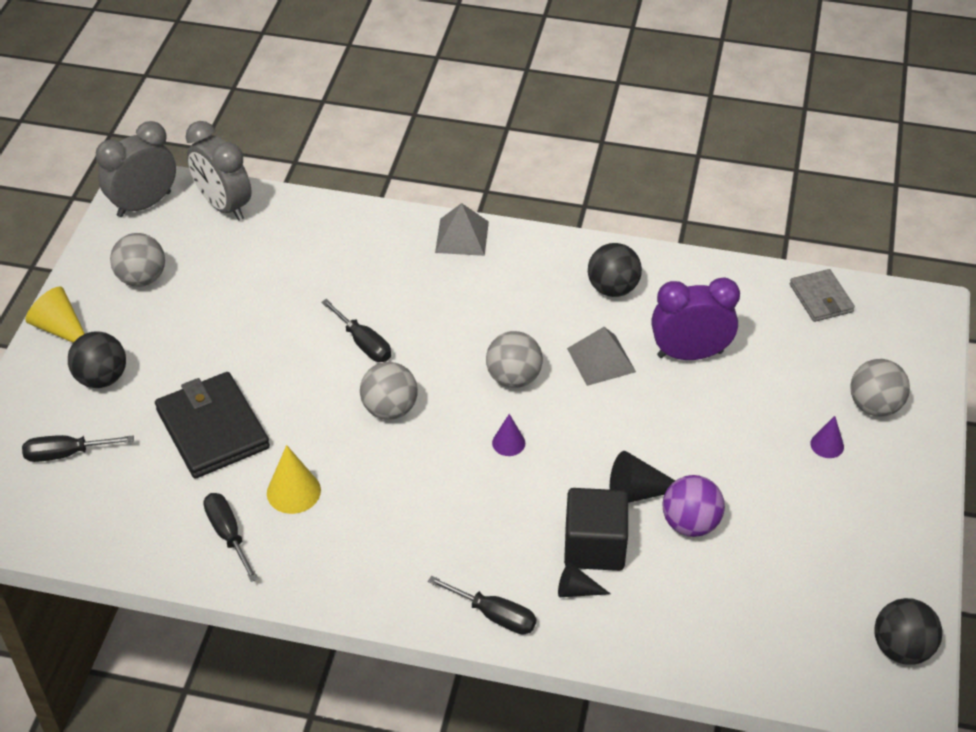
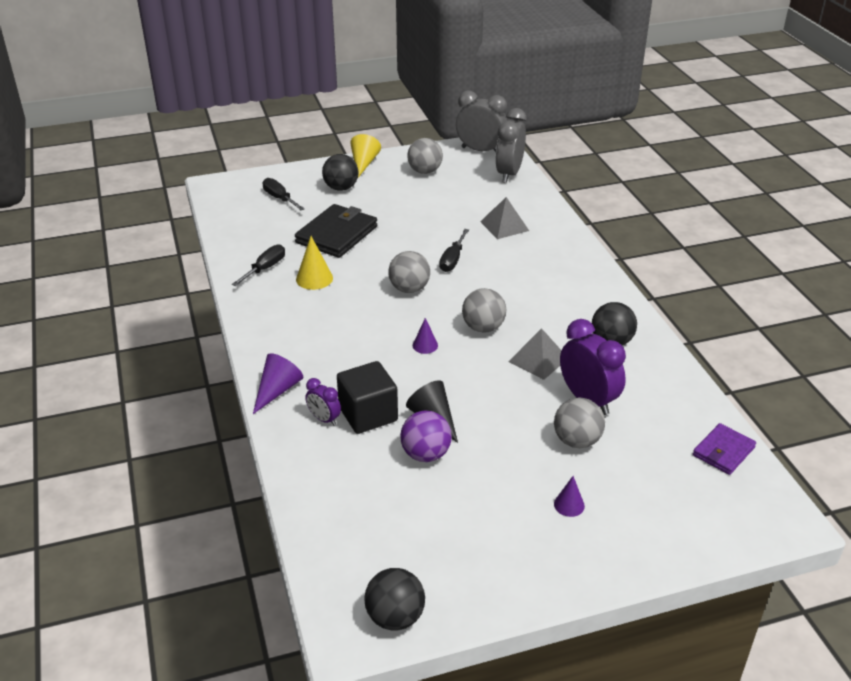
camera: 60 degrees right, 10 degrees down
black screwdriver [428,576,536,635] -> purple cone [253,353,303,414]
grey pyramid [435,203,489,256] -> grey pyramid moved to [480,197,529,239]
black cone [558,562,610,597] -> purple clock [305,378,341,426]
grey wallet [790,269,855,322] -> purple wallet [693,423,756,475]
grey ball [850,359,910,417] -> grey ball moved to [554,397,605,448]

